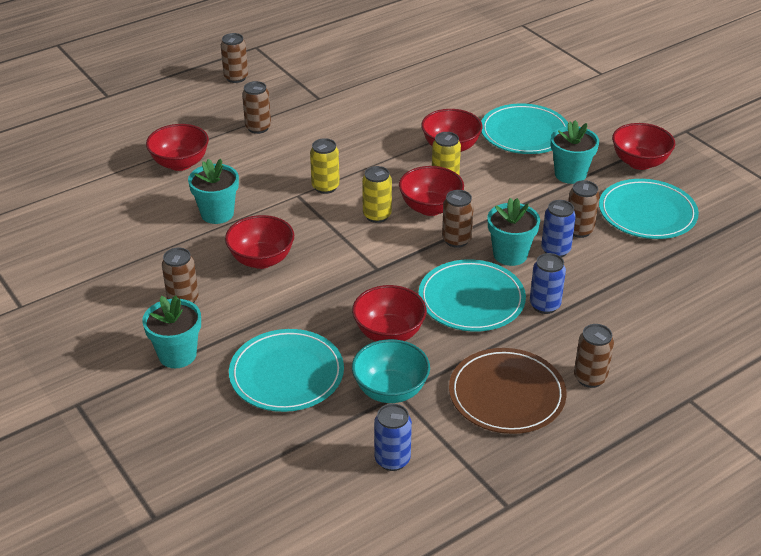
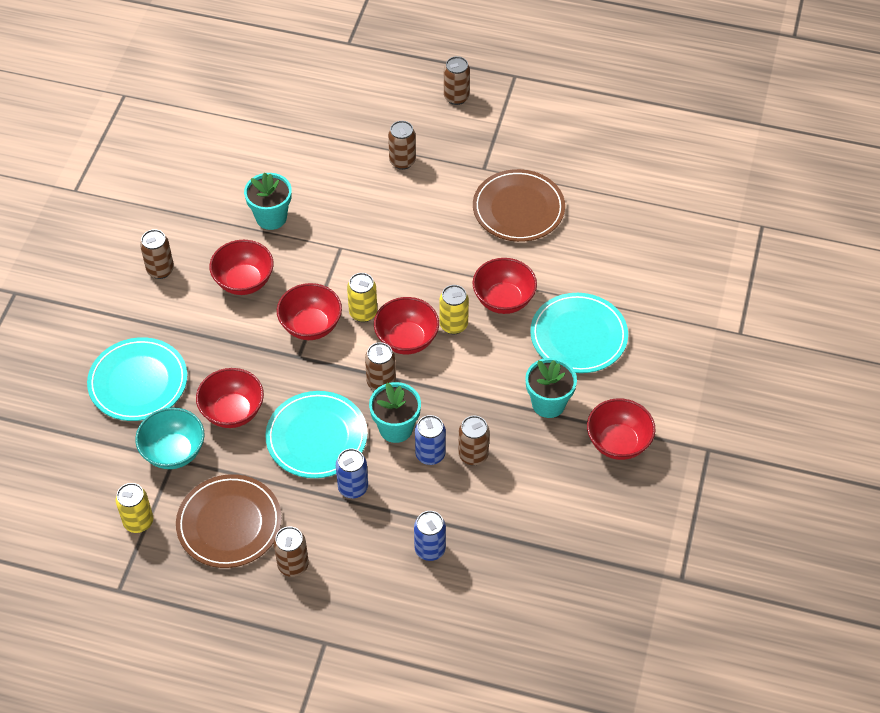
camera: 50 degrees right, 15 degrees up
turquoise flower pot [142,295,201,368] -> none
red bowl [146,124,209,171] -> red bowl moved to [277,283,342,340]
yellow can [310,138,340,194] -> yellow can moved to [116,483,153,533]
blue can [374,404,412,471] -> blue can moved to [414,511,446,561]
turquoise plate [599,179,699,239] -> none
none -> brown plate [473,169,565,242]

